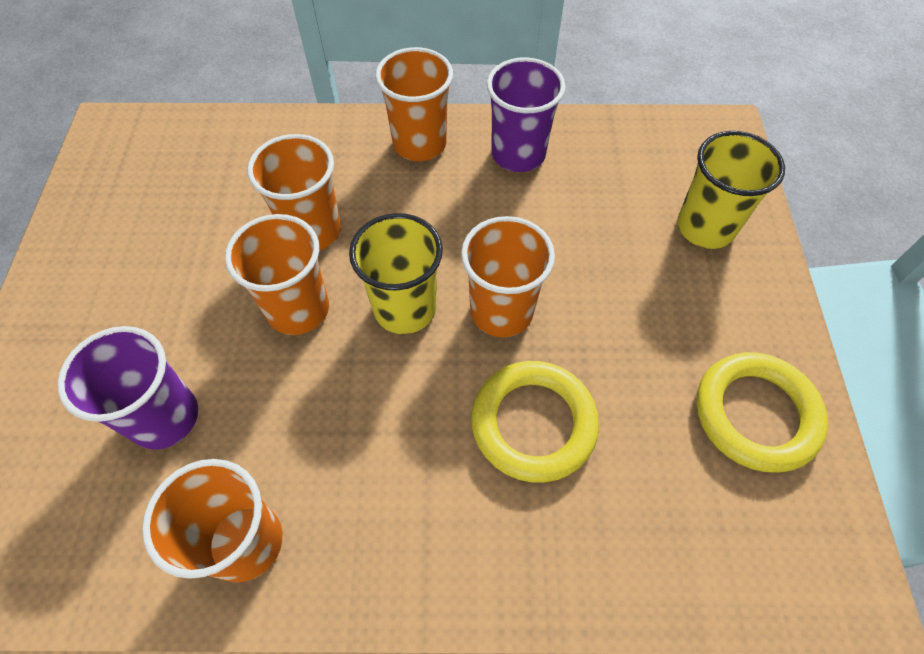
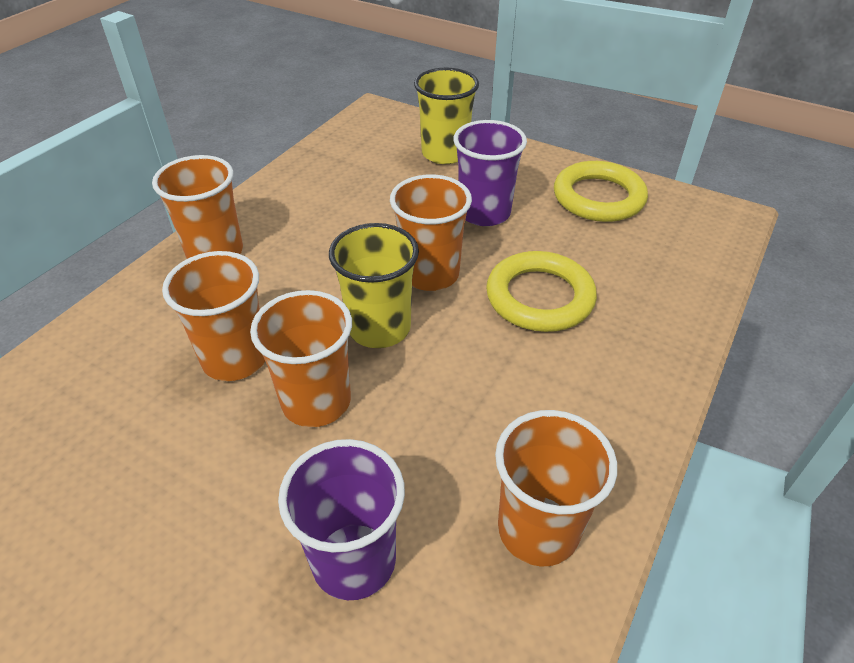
camera: 60 degrees left, 15 degrees down
purple cup [487,57,566,172] -> purple cup moved to [453,120,527,226]

